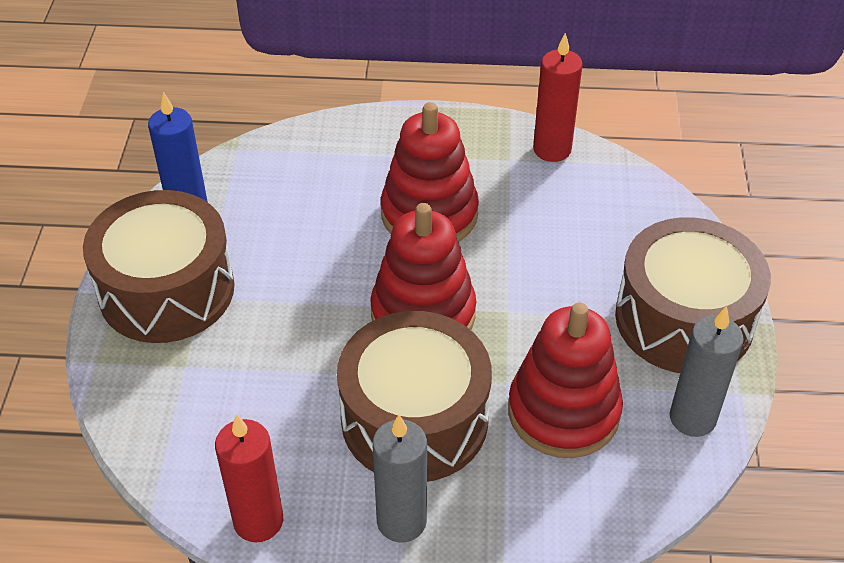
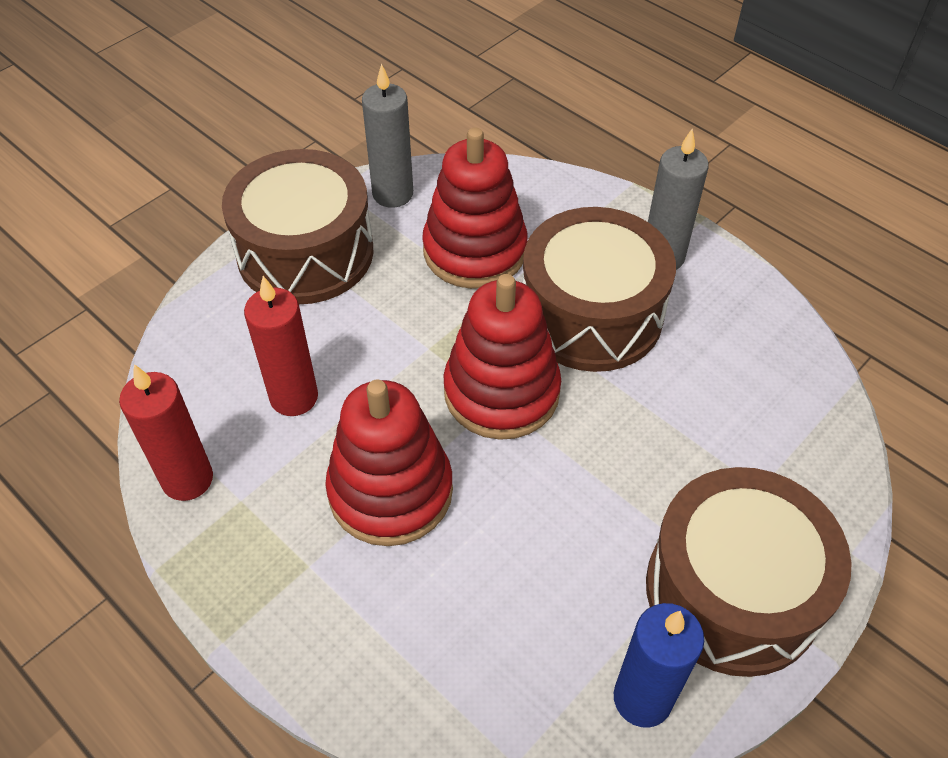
camera: 140 degrees left, 5 degrees up
red candle [215,414,283,542] -> red candle moved to [244,276,318,416]

